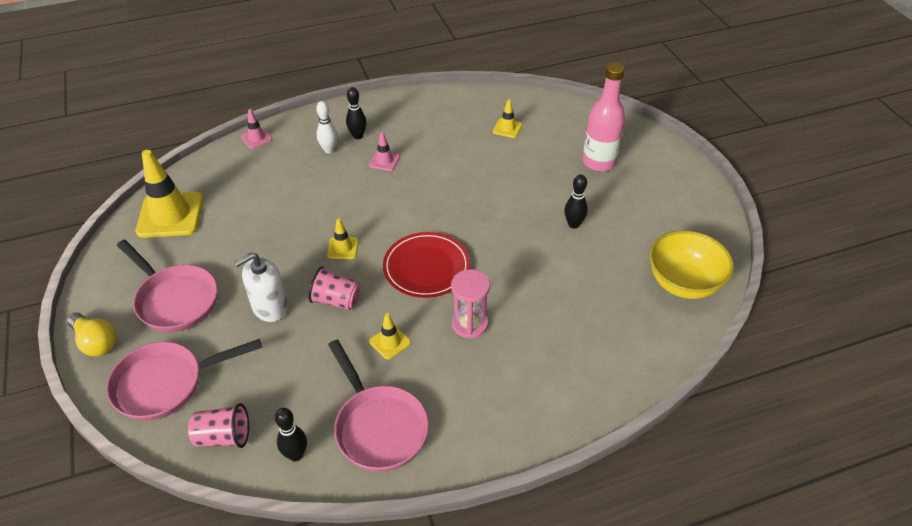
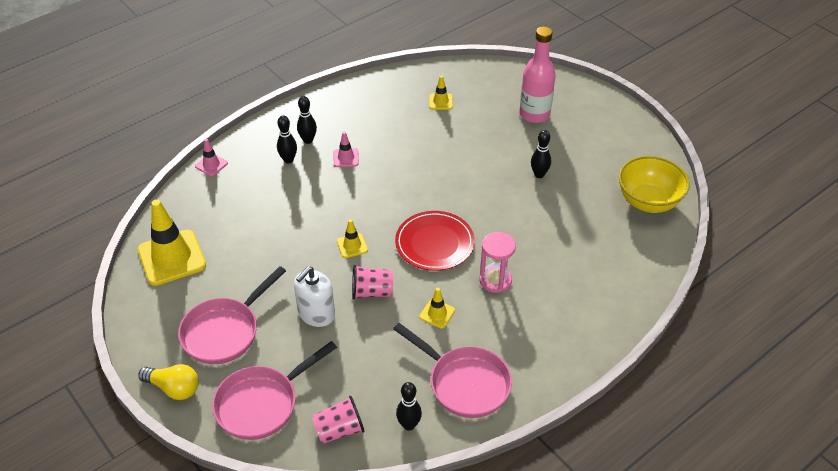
camera: 20 degrees left, 0 degrees up
pink pan [117,240,218,332] -> pink pan turned 105 degrees clockwise [178,266,286,364]
white bowling pin [316,101,338,153] -> black bowling pin [277,116,297,163]

